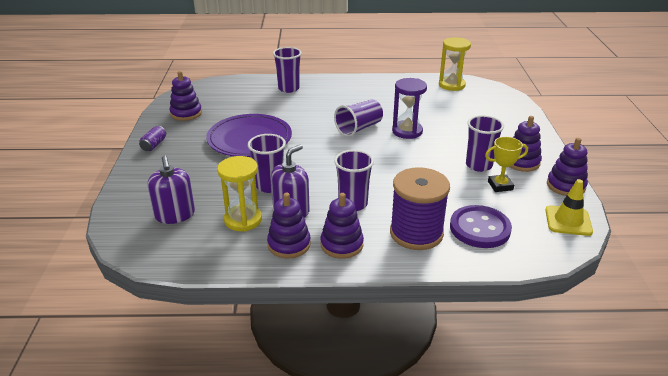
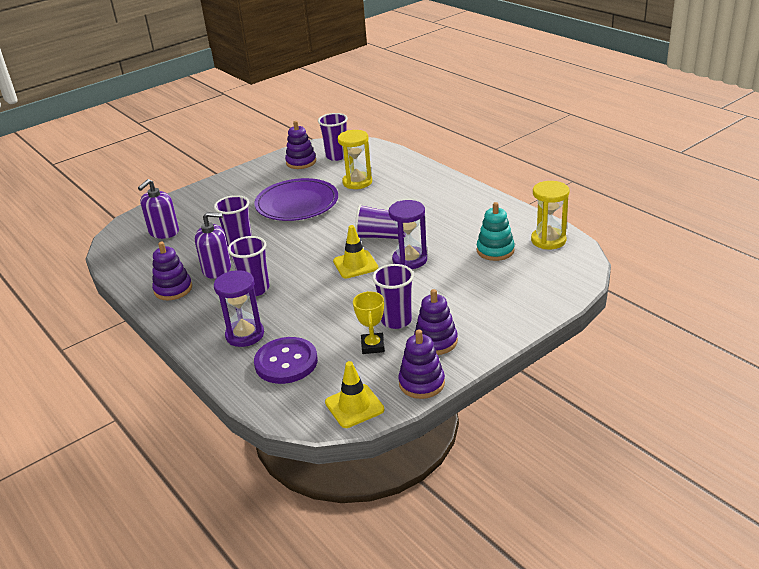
camera: 55 degrees right, 0 degrees up
purple can [139,126,166,151] -> none
yellow hourglass [217,156,262,231] -> yellow hourglass moved to [338,130,372,189]
purple cup [273,47,302,93] -> purple cup moved to [318,113,348,161]
purple stacking toy [320,193,364,259] -> none
purple spool [390,167,450,250] -> purple hourglass [214,270,264,347]
yellow trophy [485,137,528,192] -> yellow trophy turned 45 degrees clockwise [353,291,385,354]
none -> yellow traffic cone [333,225,378,279]
none -> turquoise stacking toy [477,202,515,261]

